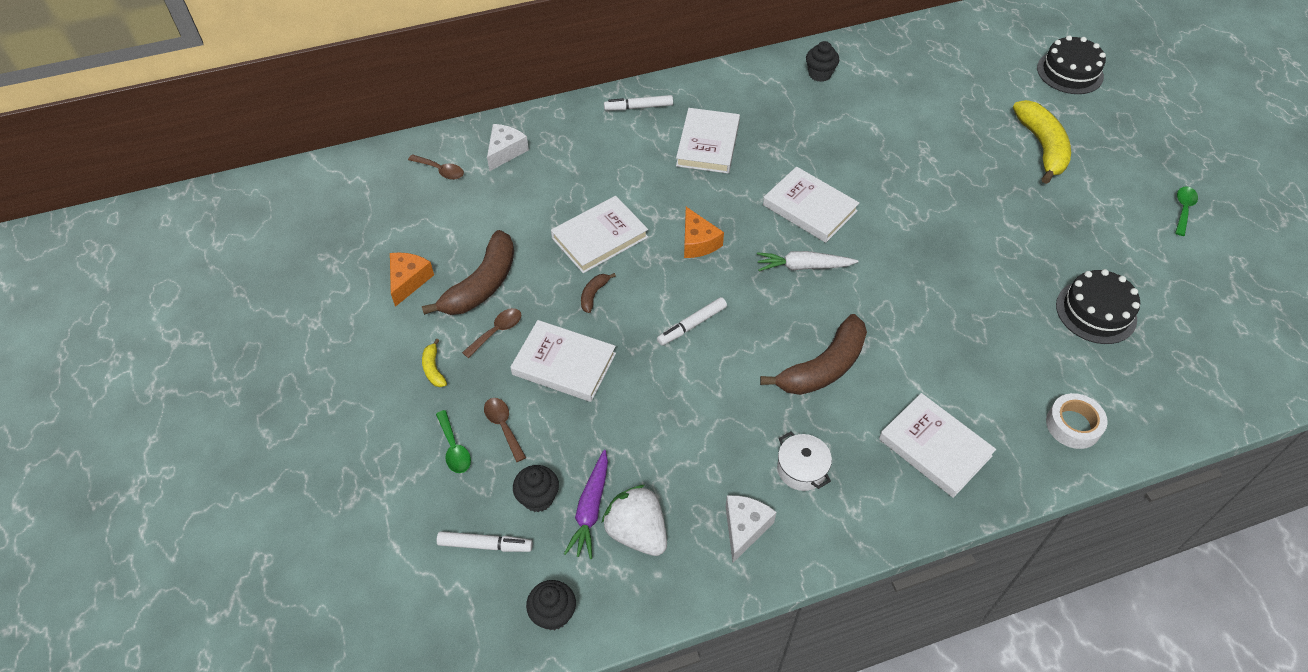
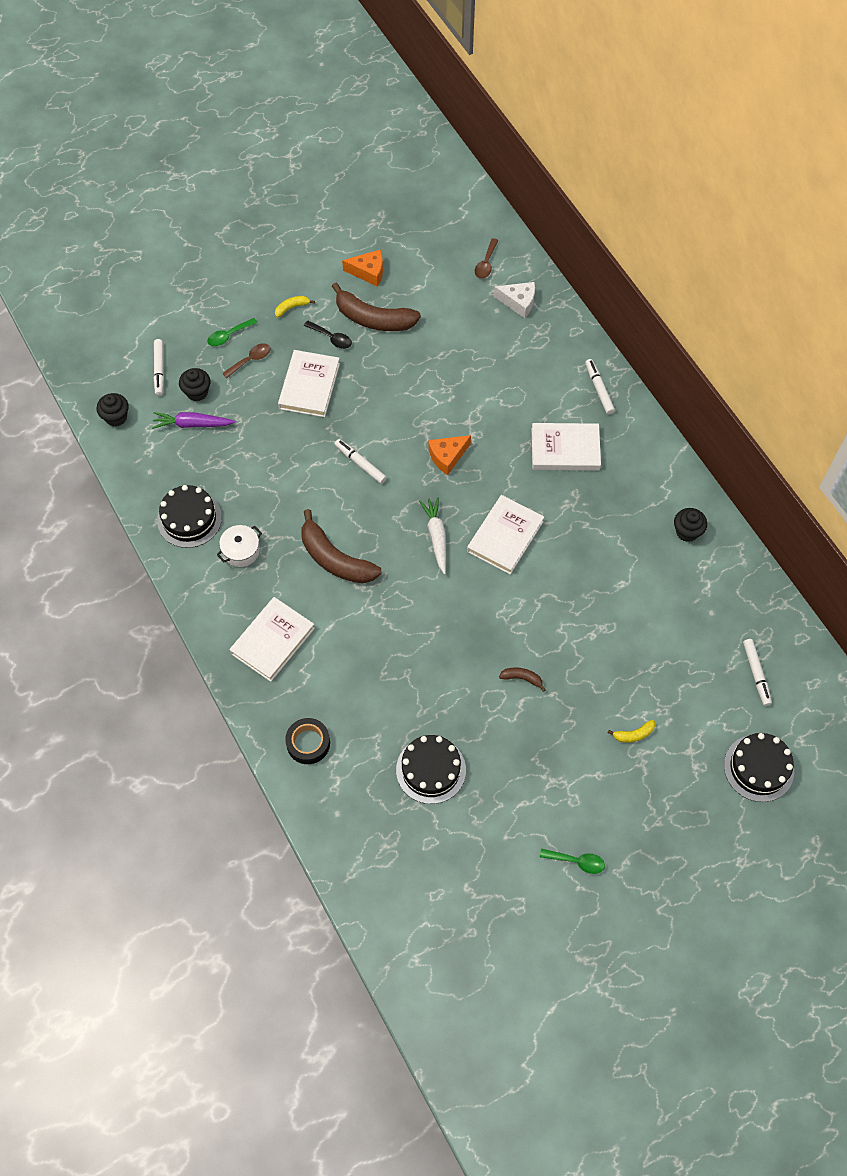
camera: 80 degrees right, 10 degrees up
brown spoon [462,308,521,358] -> black spoon [304,321,352,349]
white book [551,196,648,273] -> none
brown banana [581,273,616,313] -> brown banana moved to [499,667,546,692]
white strawberry [602,485,667,556] -> none
white cheese [725,495,777,563] -> black cake [157,485,222,548]
yellow banana [1013,100,1071,184] -> yellow banana [608,720,655,743], size x0.44
white tape [1046,393,1108,449] -> black tape [285,718,330,764]
none -> white marker [743,639,772,706]

